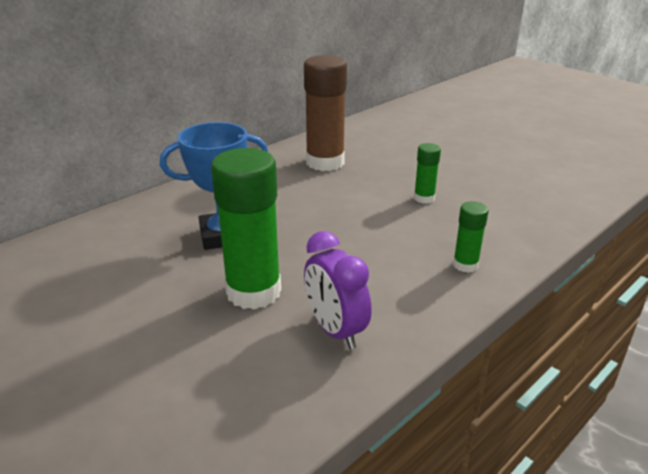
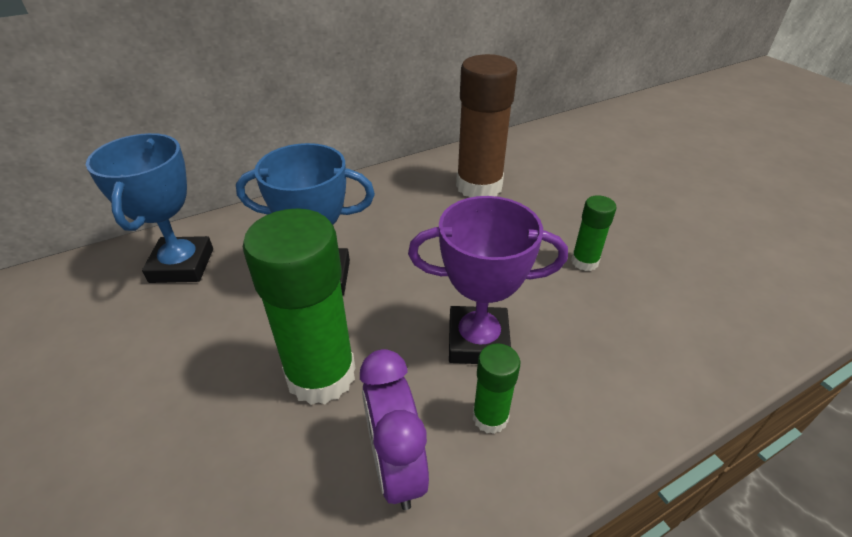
camera: 15 degrees right, 10 degrees up
green glue stick [453,201,489,273] -> green glue stick moved to [473,343,520,434]
none -> blue trophy [86,133,213,283]
none -> purple trophy [408,196,568,364]

